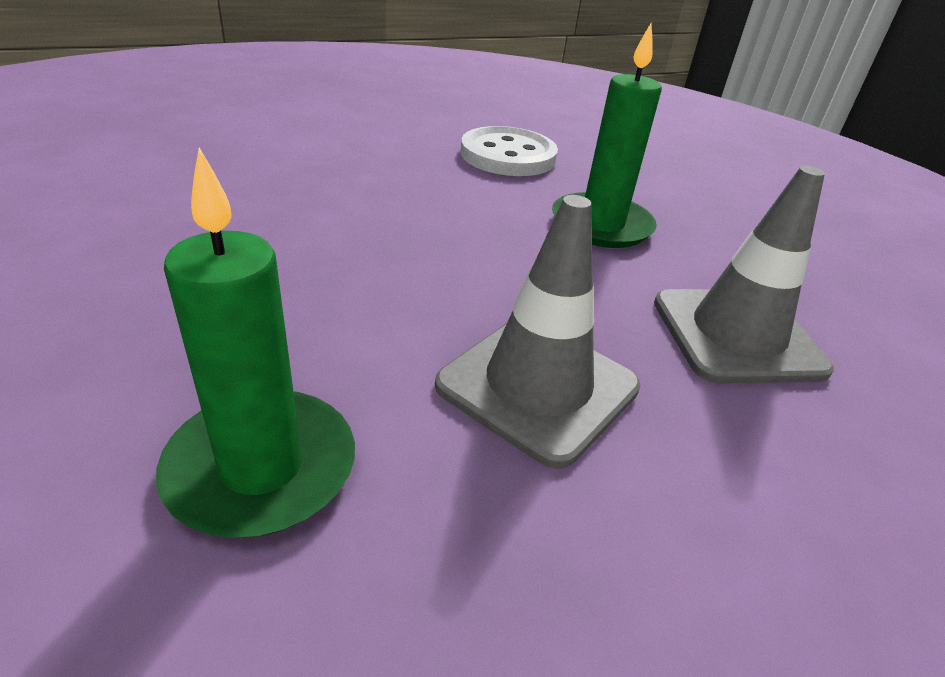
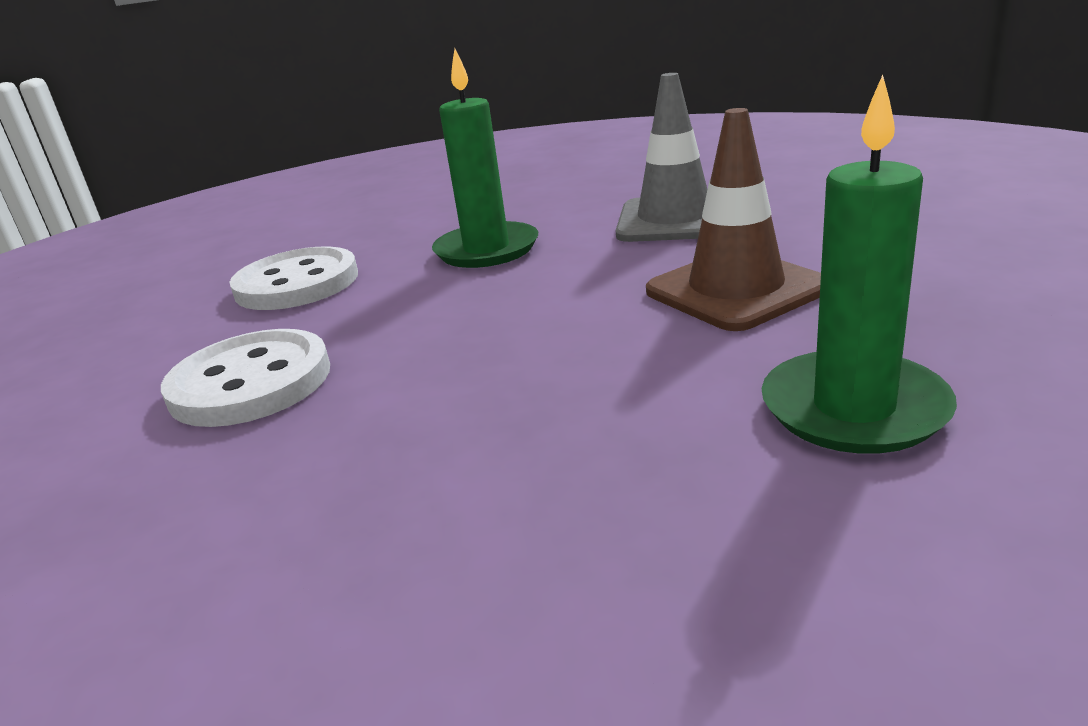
camera: 65 degrees left, 10 degrees down
grey traffic cone [435,195,640,469] -> brown traffic cone [646,108,821,331]
none -> white button [161,329,330,427]

